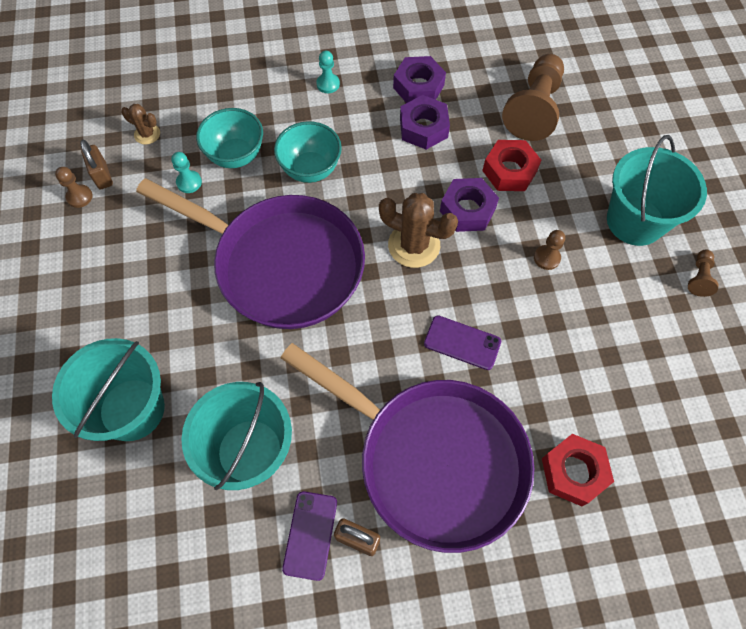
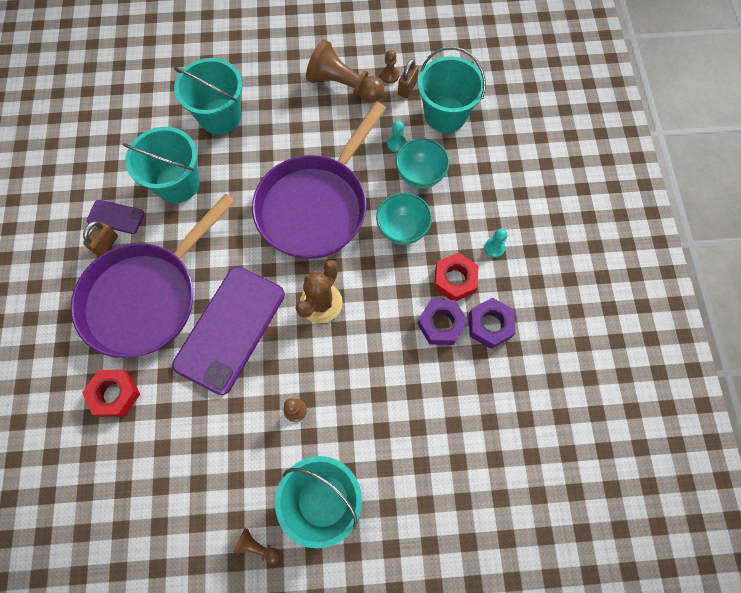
camera: 95 degrees right, 5 degrees up
brown padlock [80,140,113,190] -> brown padlock turned 45 degrees counterclockwise [398,59,419,98]
brown cactus [121,104,160,145] -> turquoise bucket [418,46,486,133]
purple phone [424,316,501,370] -> purple phone [172,266,285,395], size x2.20
purple nut [440,178,499,232] -> none
red nut [482,140,541,191] -> red nut moved to [434,252,479,301]
brown pawn [502,54,564,141] -> brown pawn moved to [306,39,384,102]

